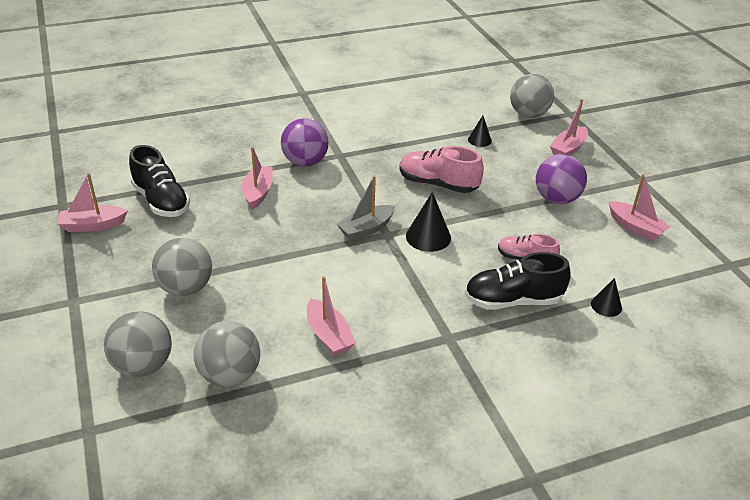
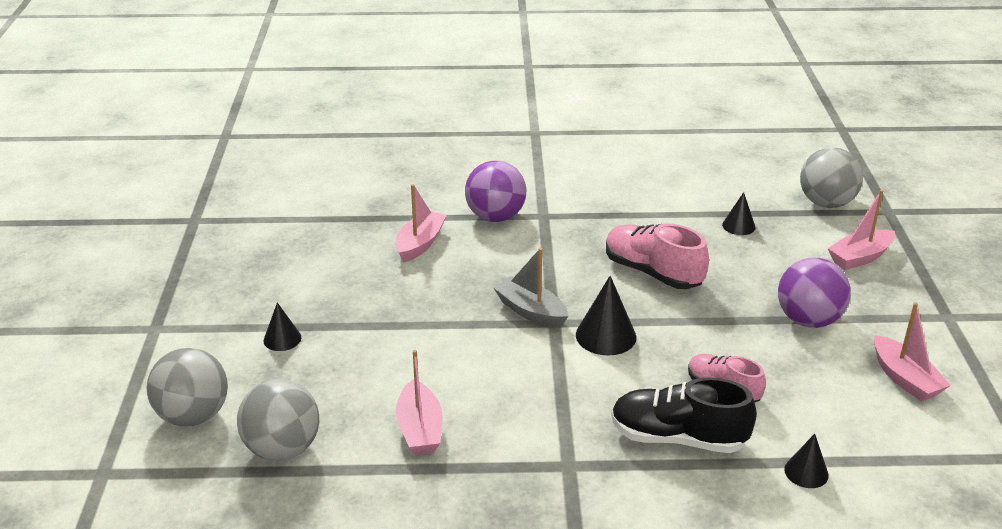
camera: 20 degrees right, 5 degrees down
pink boat [58,173,128,232] -> none
black shoe [129,145,190,217] -> none
grey ball [152,238,212,296] -> black cone [263,302,301,351]
grey boat [337,175,395,241] -> grey boat turned 60 degrees clockwise [493,248,568,328]

